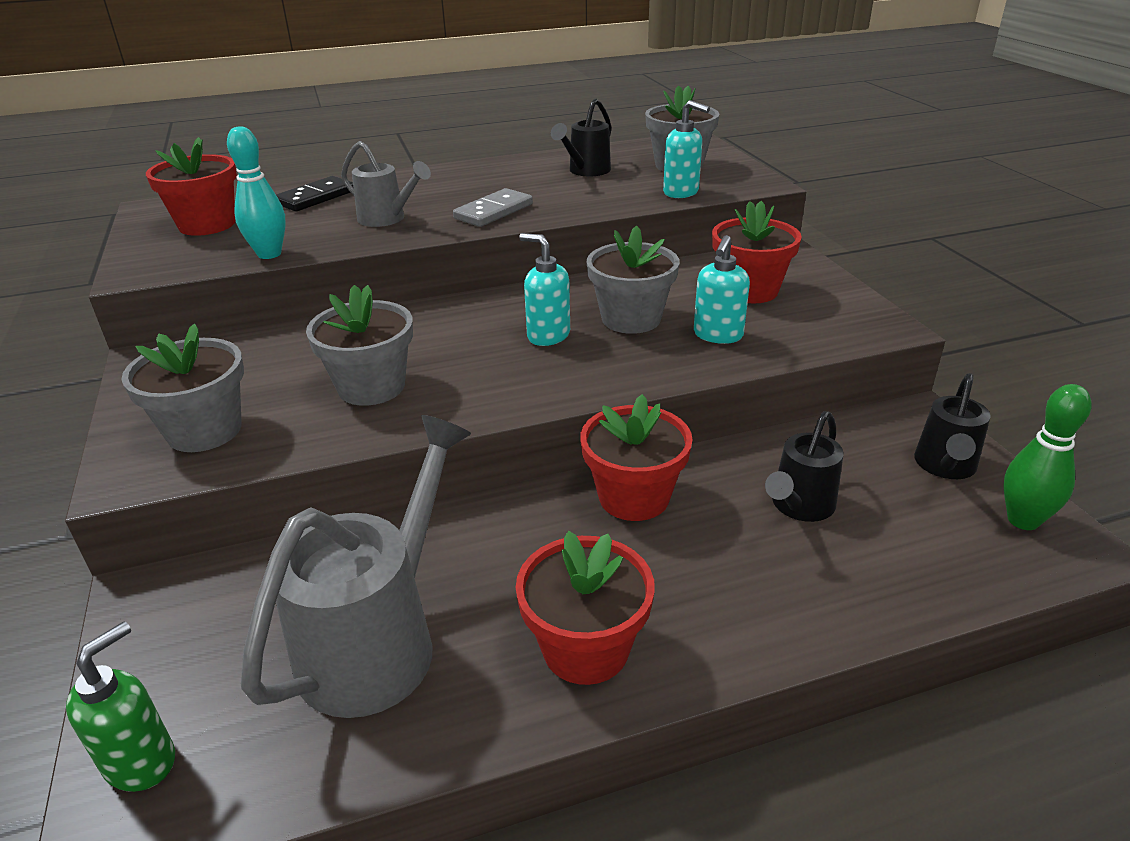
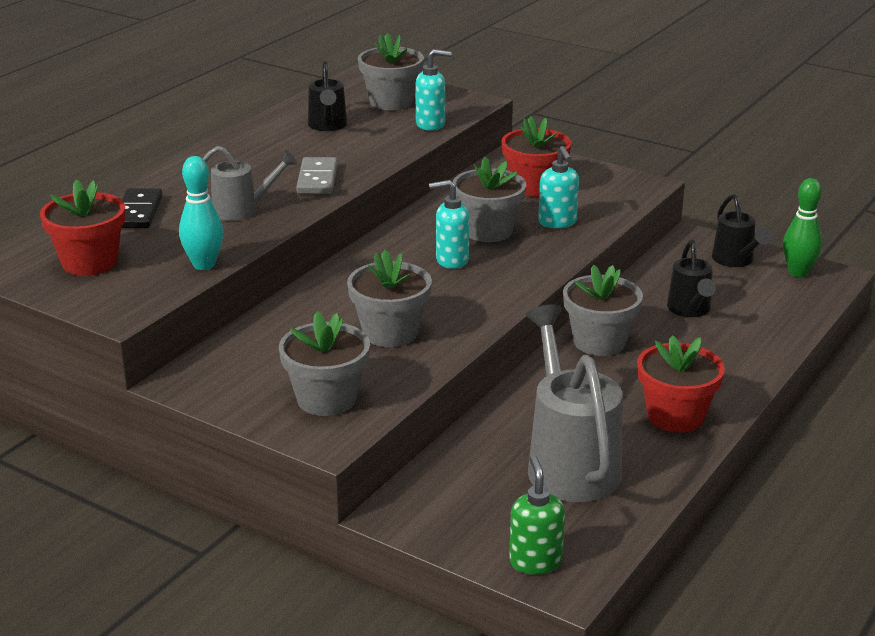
camera: 40 degrees left, 5 degrees down
red flower pot [580,394,693,521] -> grey flower pot [563,265,643,356]

